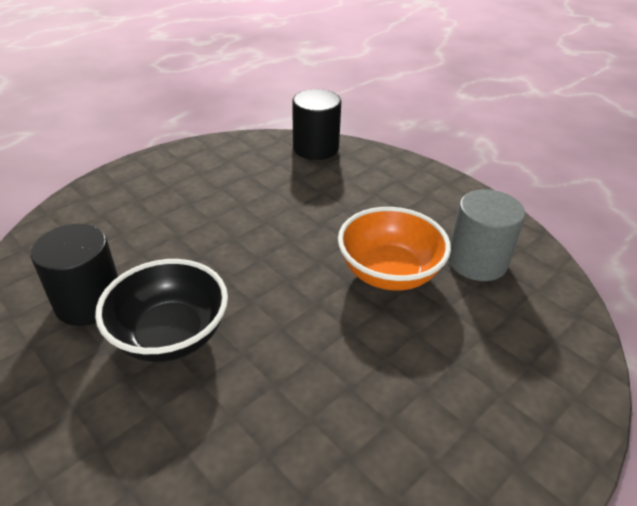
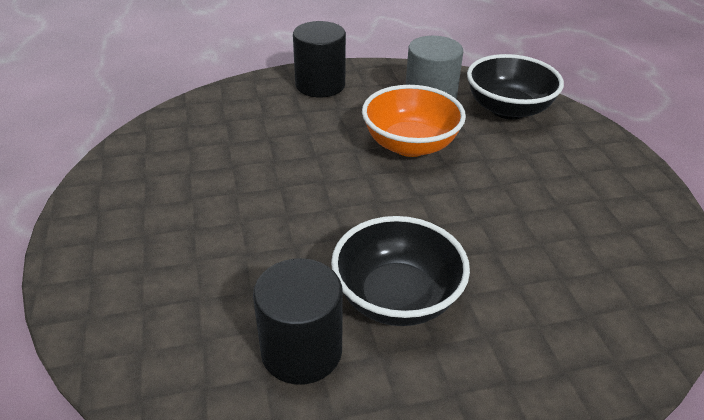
camera: 60 degrees left, 0 degrees up
black cylinder [292,89,341,160] -> black cylinder moved to [293,21,346,97]
none -> black bowl [467,54,564,120]

